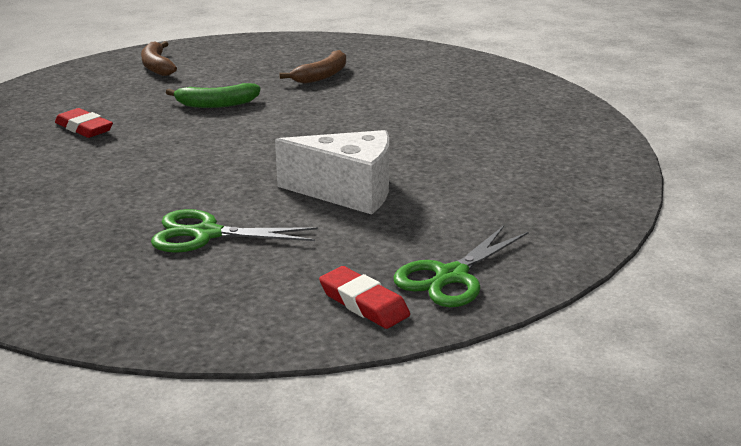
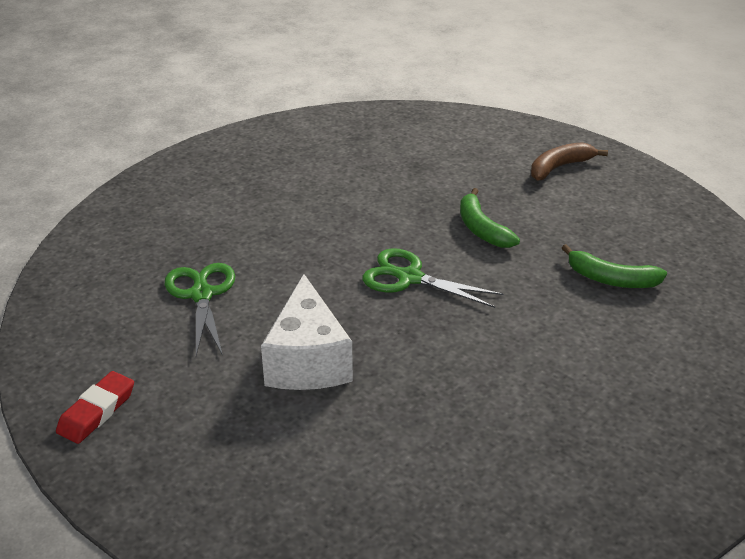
camera: 75 degrees right, 10 degrees up
red eraser [55,108,113,138] -> none
brown banana [279,50,346,84] -> green banana [562,244,667,288]
green scissors [394,226,528,307] -> green scissors moved to [363,248,503,308]

